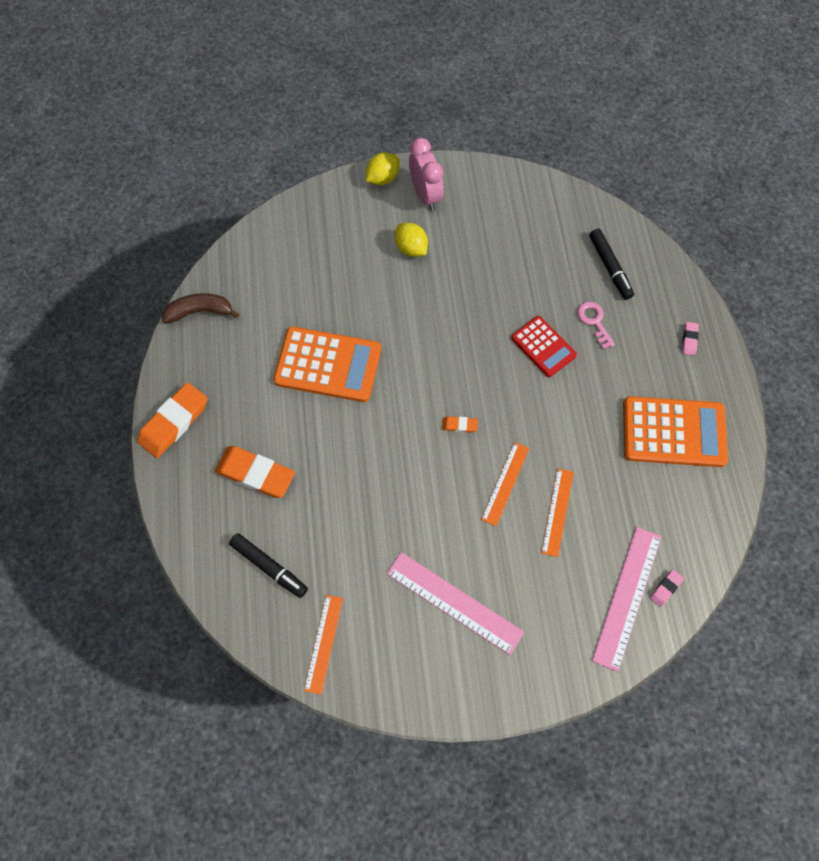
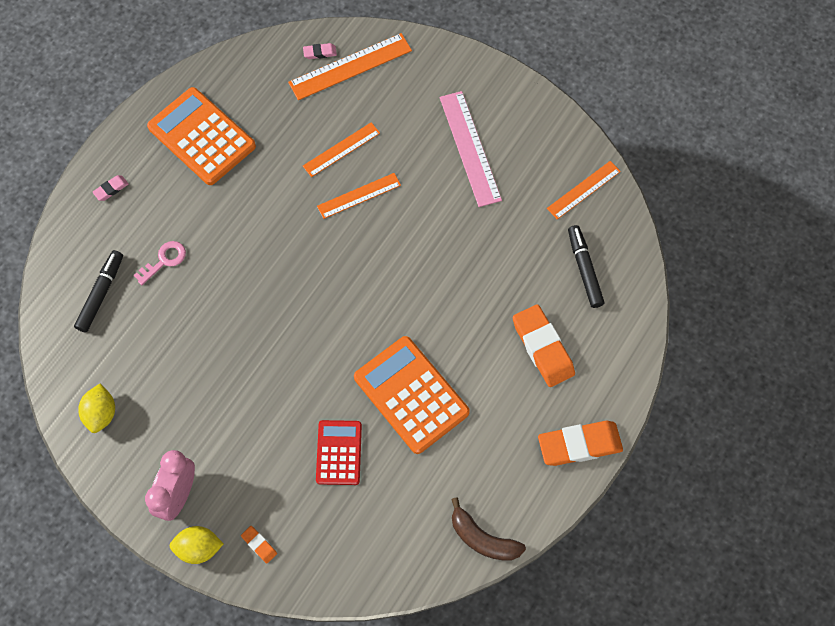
camera: 140 degrees left, 0 degrees up
yellow lemon [395,223,428,257] -> yellow lemon moved to [78,384,115,433]
orange eraser [442,416,478,433] -> orange eraser moved to [241,526,277,563]
red calculator [511,316,577,377] -> red calculator moved to [316,420,362,485]
pink key [577,302,615,349] -> pink key turned 150 degrees counterclockwise [133,241,186,285]
pink ruler [592,527,661,672] -> orange ruler [288,33,412,100]

